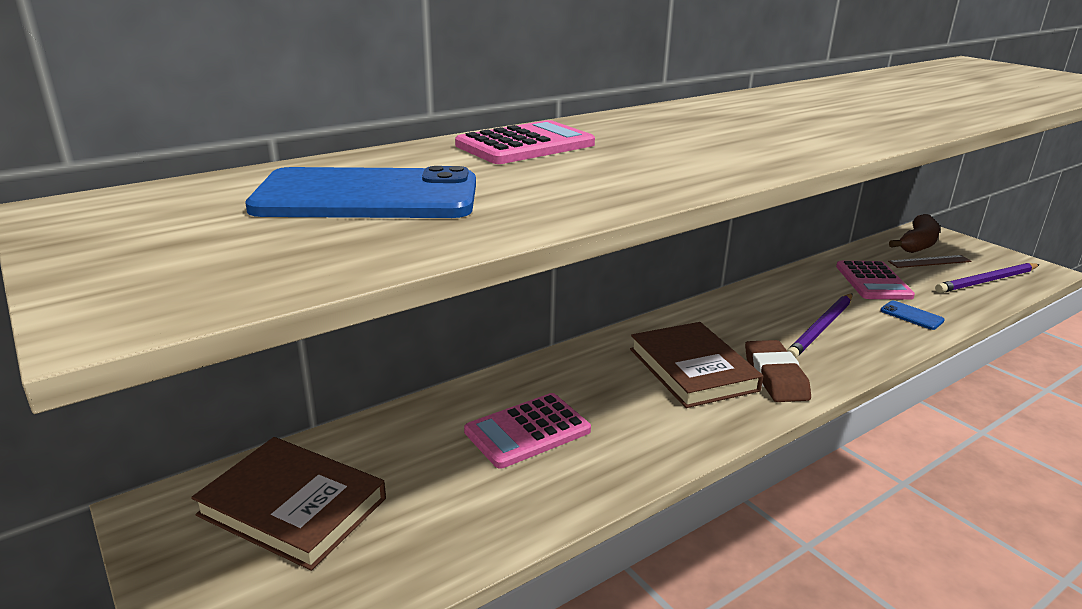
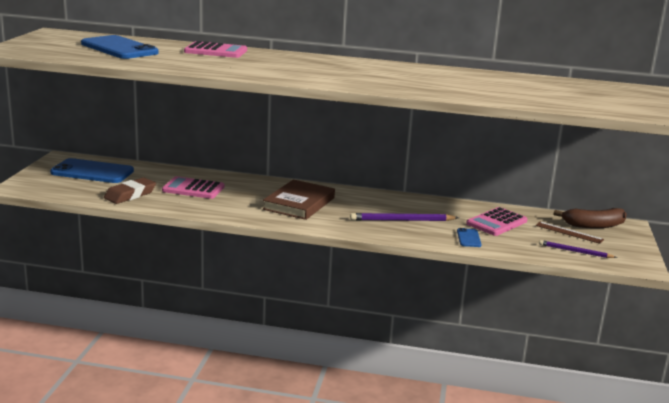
camera: 45 degrees right, 5 degrees down
brown book [191,437,386,571] -> blue phone [50,158,134,183]
brown eraser [745,340,811,402] -> brown eraser moved to [104,177,156,204]
purple pencil [935,263,1040,293] -> purple pencil [539,240,617,258], size x0.65

